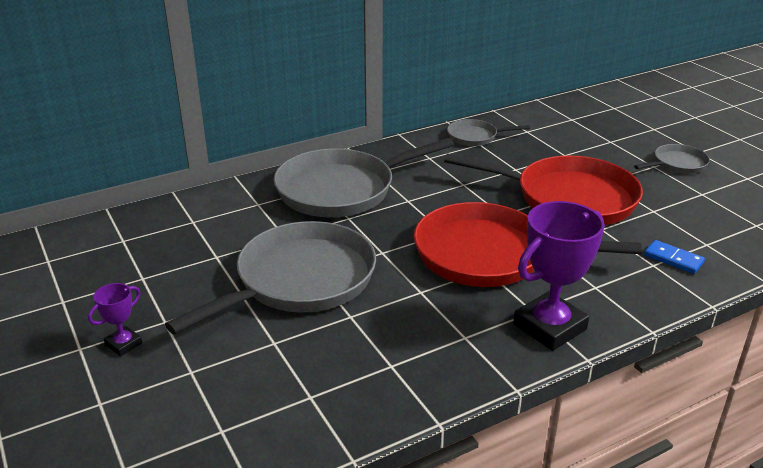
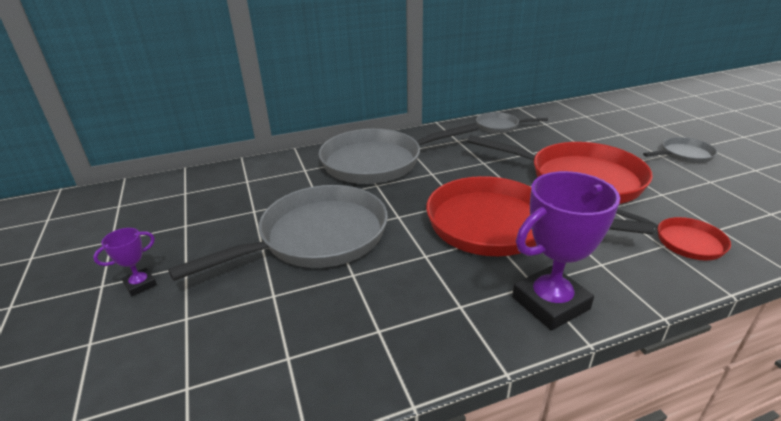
camera: 10 degrees right, 0 degrees up
blue domino [644,240,705,274] -> red pan [616,209,731,260]

